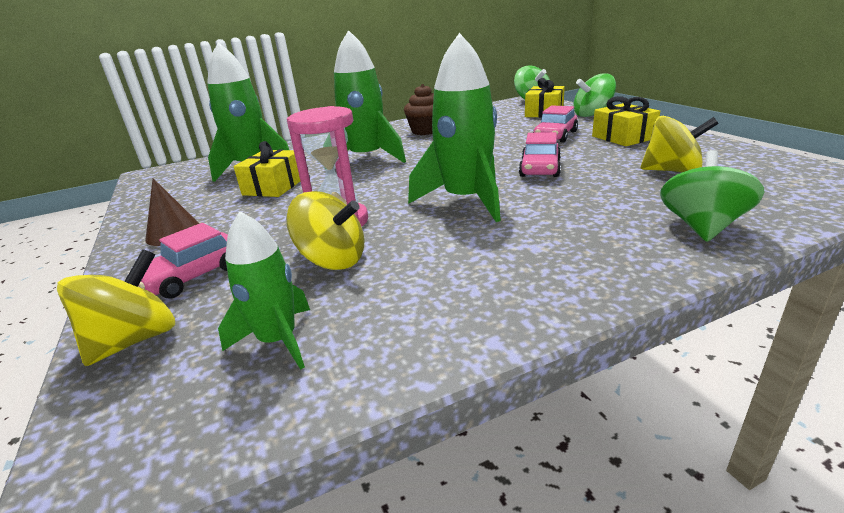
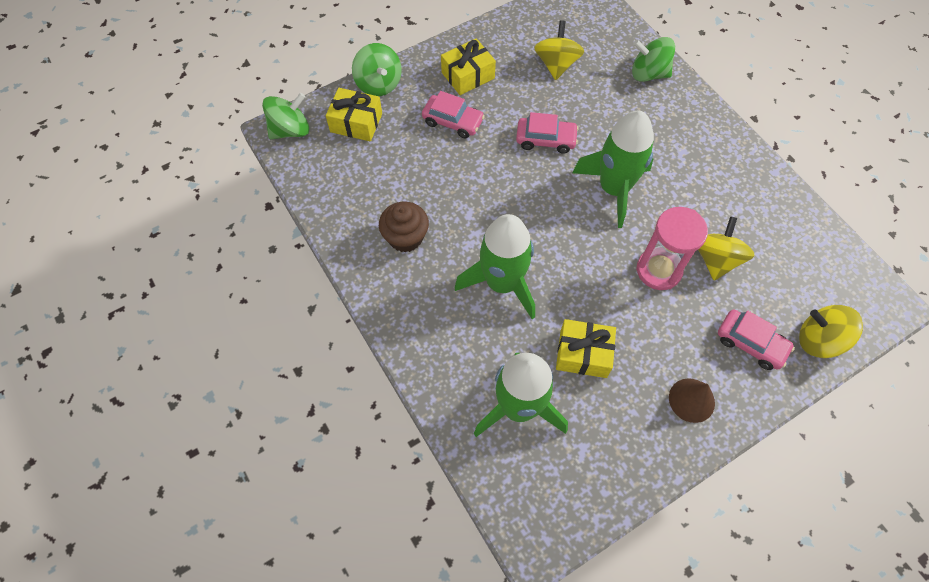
camera: 100 degrees left, 35 degrees up
green rocket [218,211,310,370] -> none

